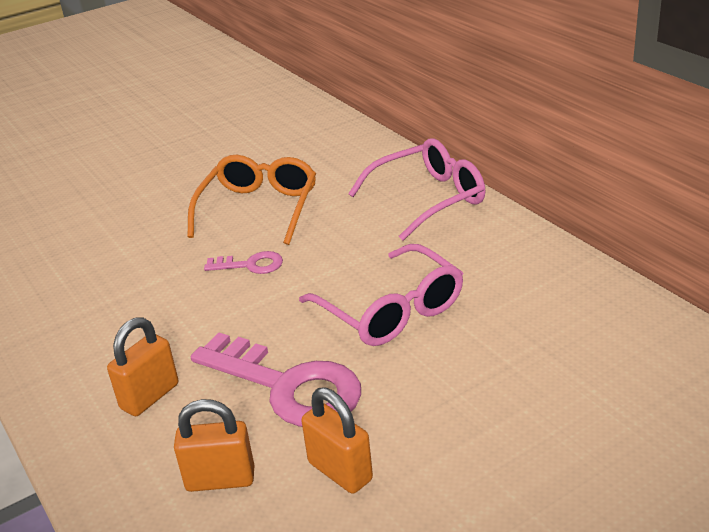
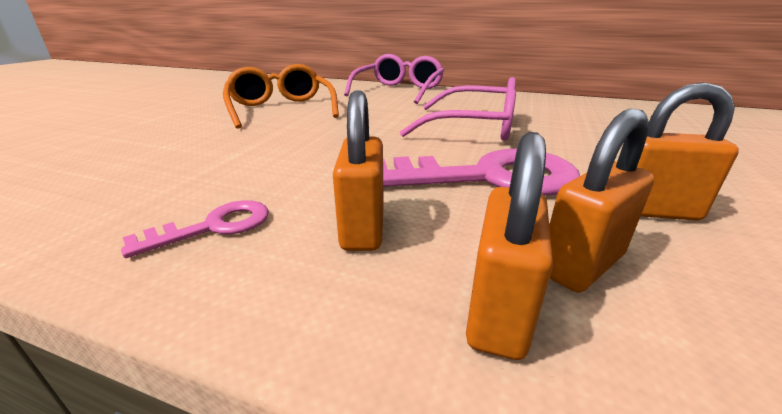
camera: 40 degrees left, 5 degrees down
pink key [204,251,283,274] -> pink key moved to [121,200,269,258]
none -> orange padlock [466,132,553,360]

